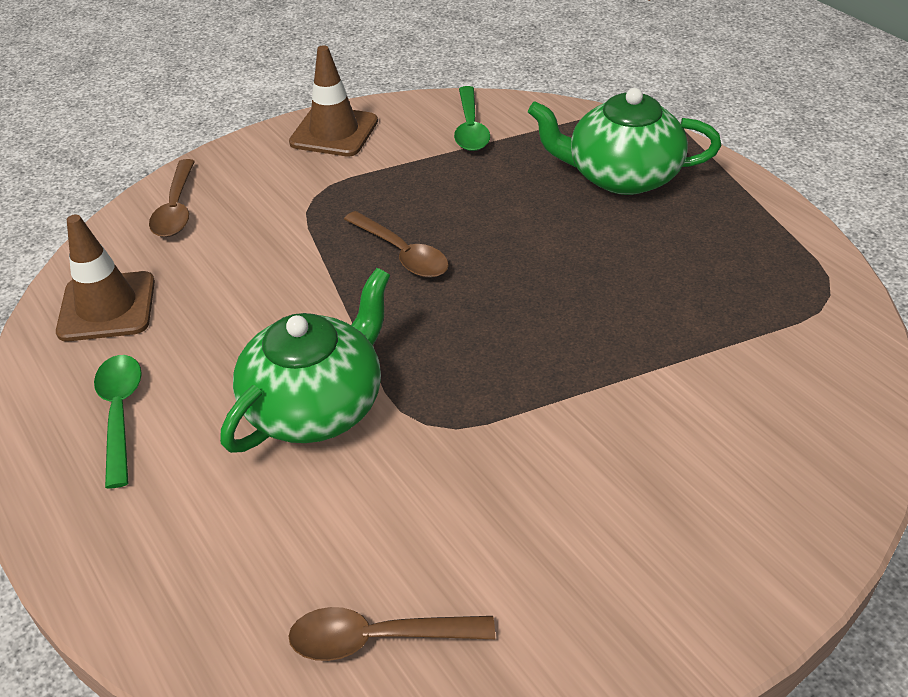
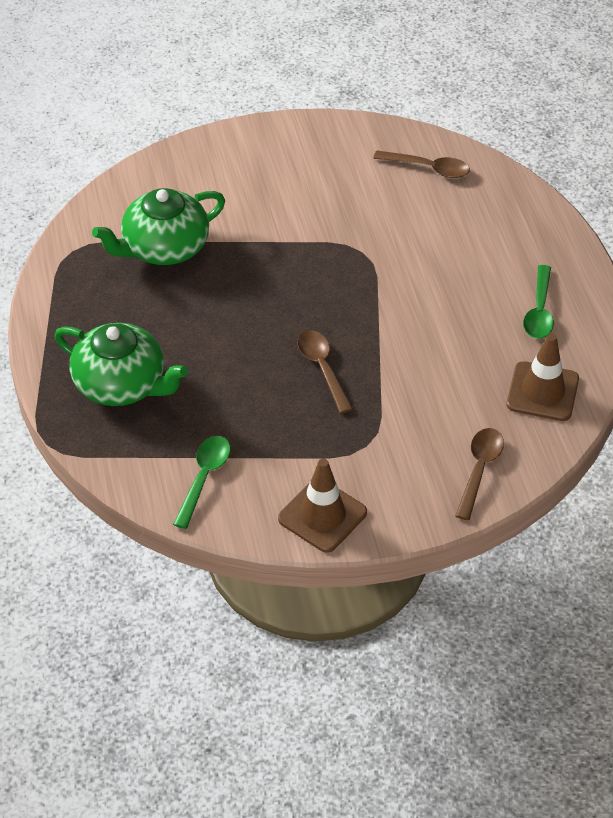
camera: 160 degrees left, 5 degrees up
green teapot [220,268,390,453] -> green teapot moved to [92,188,225,265]

